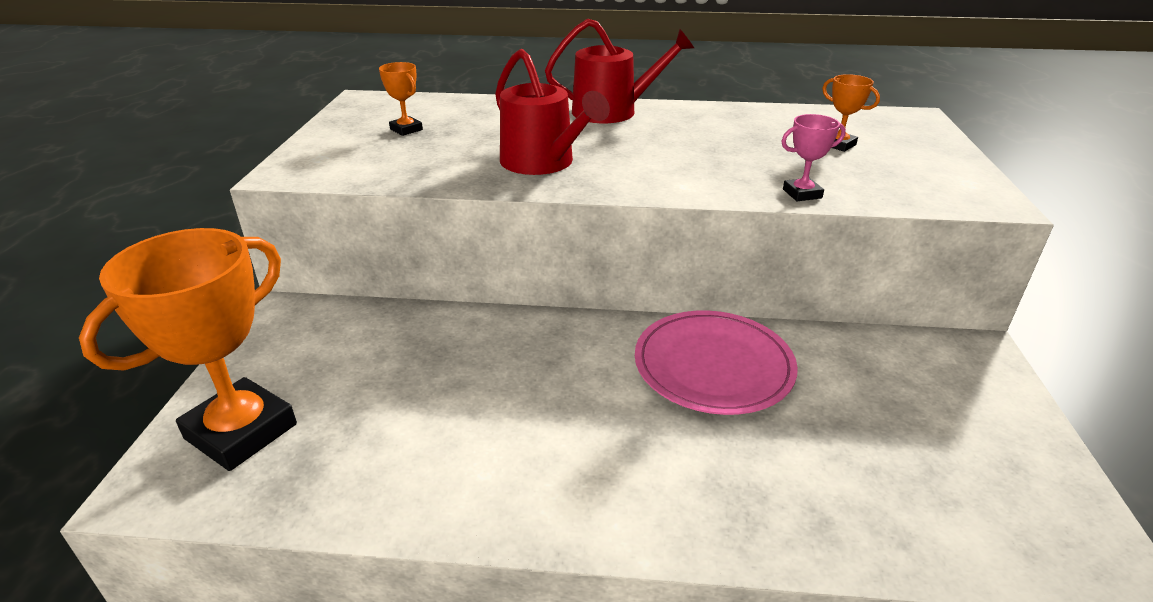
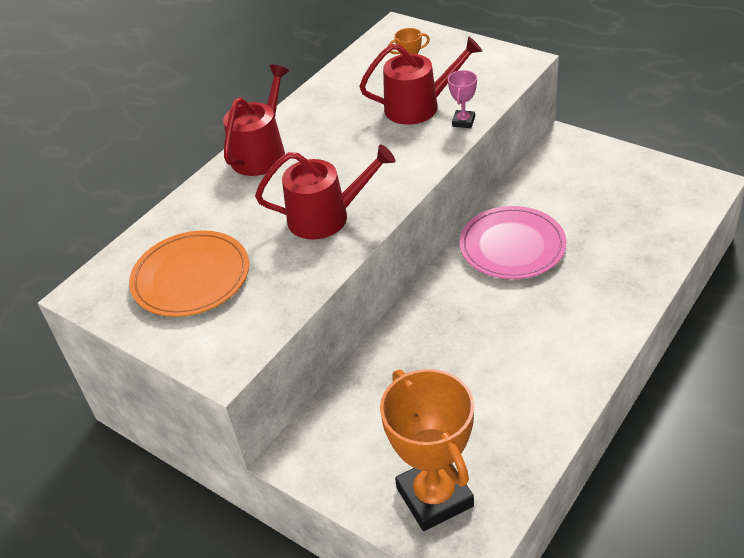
camera: 55 degrees left, 10 degrees up
orange trophy [379,62,423,136] -> orange plate [129,230,249,317]
none -> red watering can [359,36,483,125]

